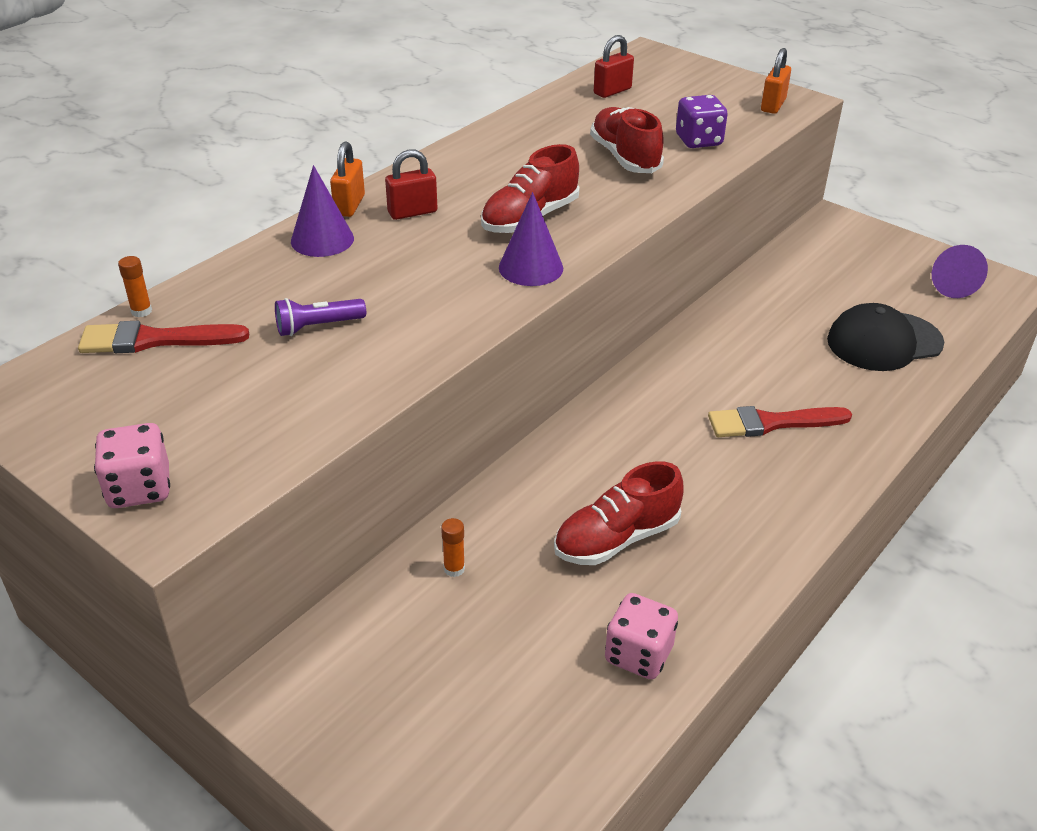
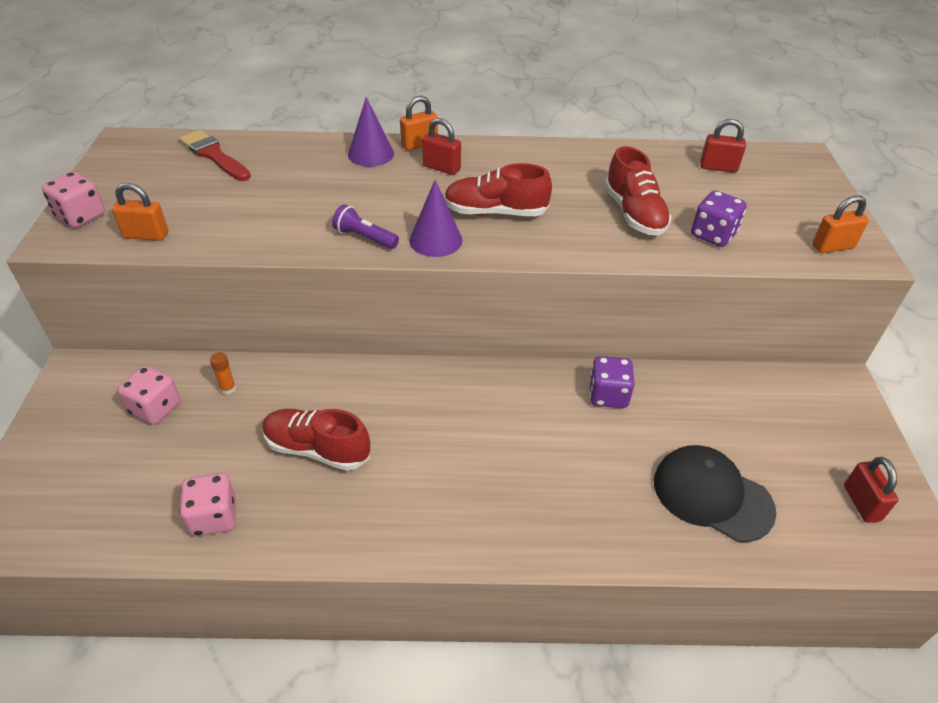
camera: 50 degrees right, 5 degrees up
orange glue stick [118,256,152,317] -> none
purple flashlight [275,298,366,336] -> purple flashlight moved to [332,204,399,249]
red shoe [590,107,664,173] -> red shoe turned 135 degrees clockwise [604,146,672,236]
red brush [708,406,852,437] -> none
purple cone [932,245,988,298] -> red padlock [844,457,898,523]
none -> orange padlock [112,183,168,241]
none -> pink dice [117,366,180,425]
none -> purple dice [589,356,635,408]

